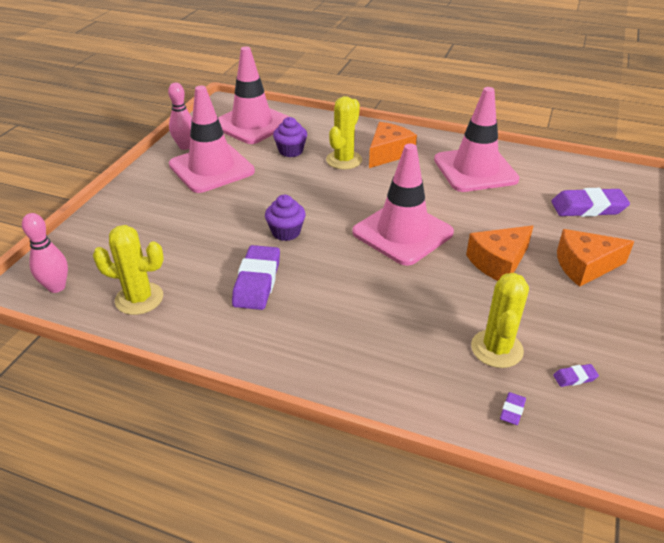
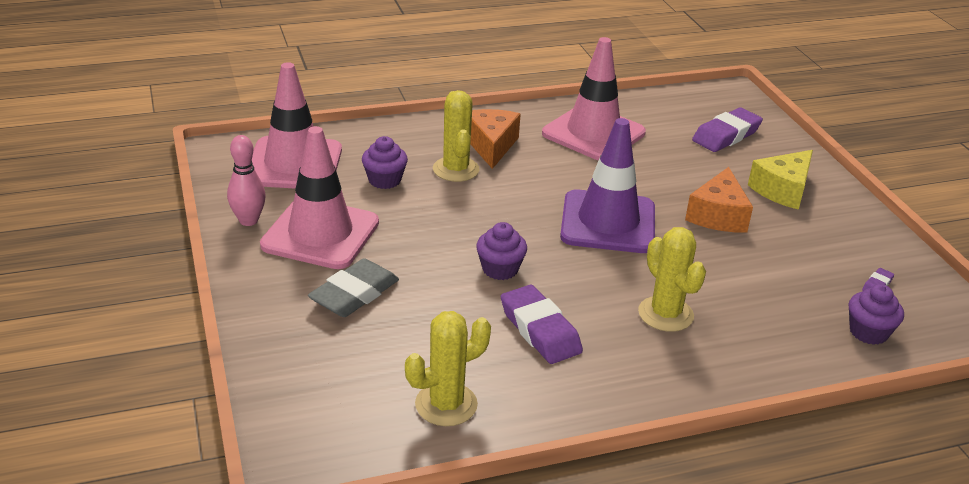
camera: 40 degrees left, 5 degrees down
pink bowling pin [22,213,68,293] -> none
pink traffic cone [352,143,454,266] -> purple traffic cone [560,118,655,253]
yellow cactus [471,273,529,368] -> yellow cactus moved to [638,227,706,332]
purple eraser [500,392,526,425] -> purple cupcake [849,284,904,345]
orange cheese [557,229,635,287] -> yellow cheese [748,150,813,210]
none -> grey eraser [308,259,399,317]

